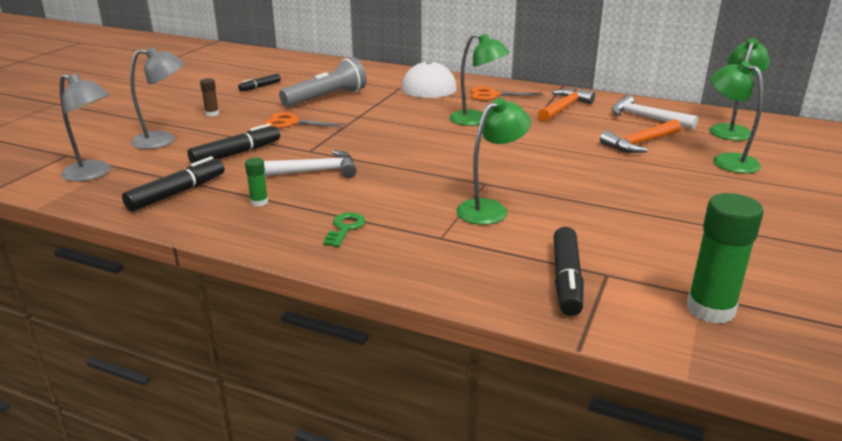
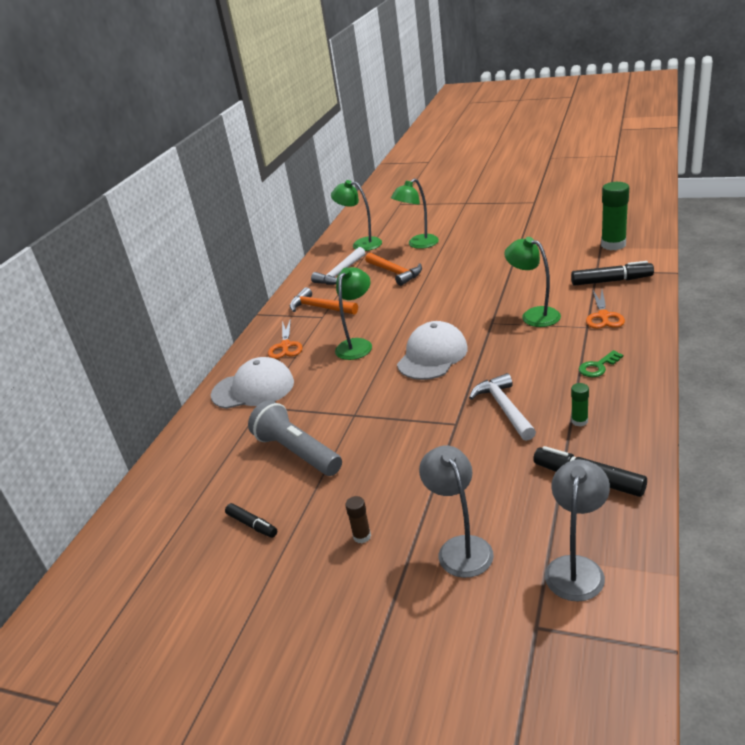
camera: 90 degrees left, 5 degrees up
black marker [188,123,280,164] -> none
orange scissors [264,112,346,128] -> orange scissors moved to [586,290,625,329]
green key [323,212,365,247] -> green key turned 45 degrees counterclockwise [579,350,623,377]
none -> white cap [397,321,468,380]

